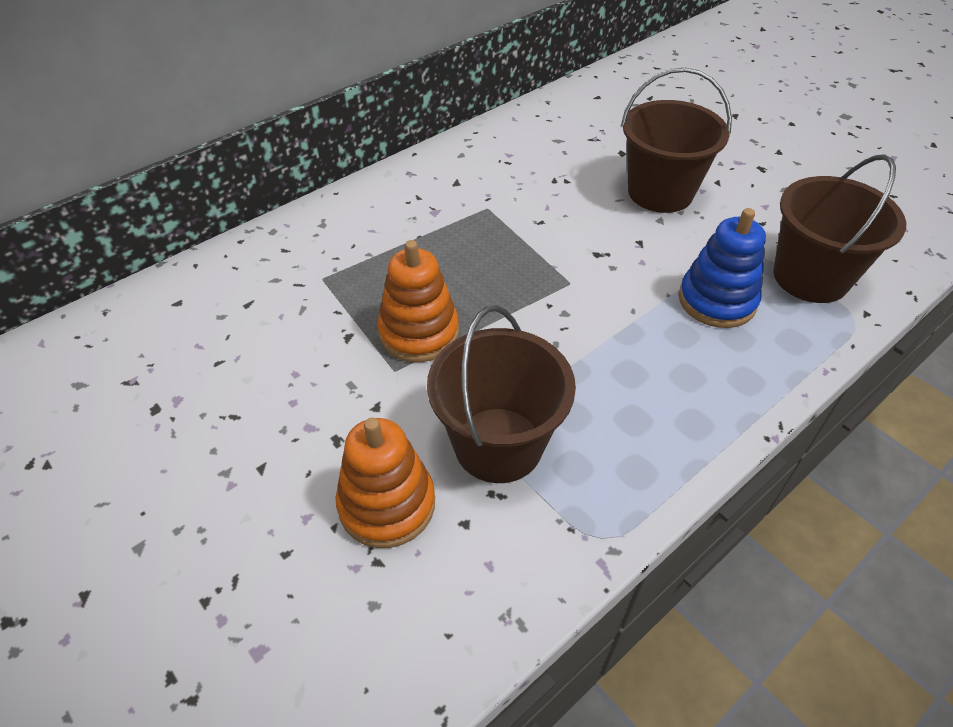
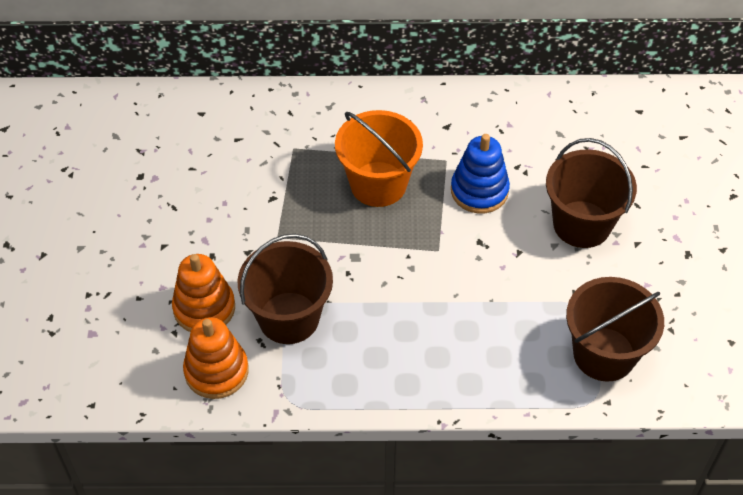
camera: 40 degrees right, 5 degrees up
orange stacking toy [377,240,459,362] -> orange stacking toy moved to [183,317,249,399]
blue stacking toy [679,208,766,328] -> blue stacking toy moved to [451,134,510,213]
none -> orange bucket [335,110,423,207]

